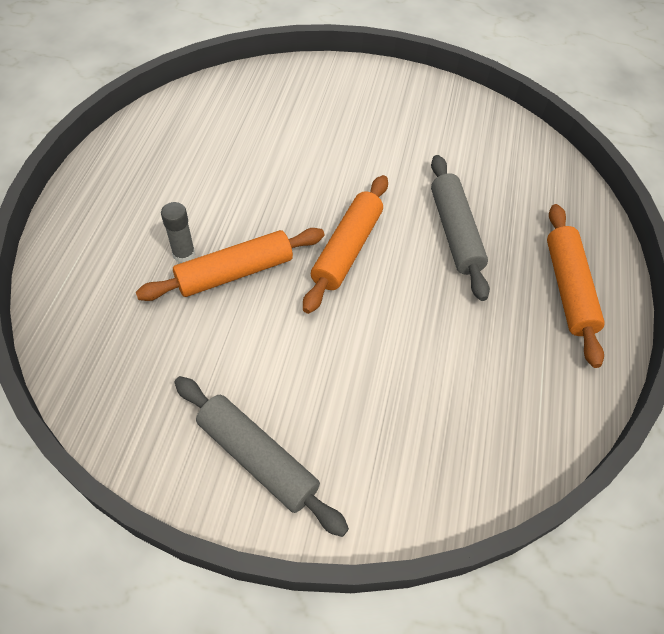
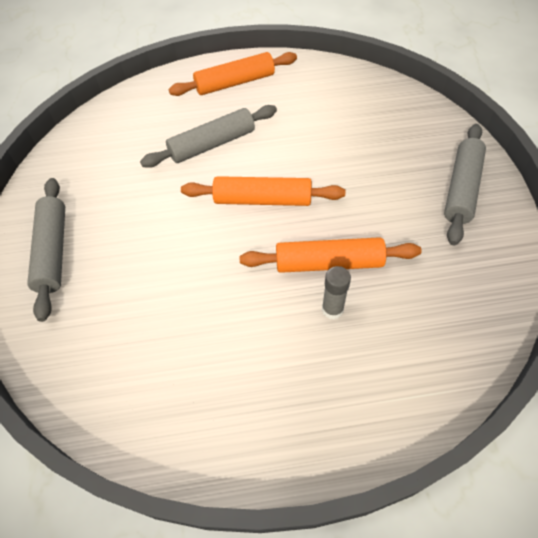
camera: 105 degrees left, 0 degrees up
orange rolling pin [136,228,325,301] -> orange rolling pin turned 45 degrees counterclockwise [240,237,422,273]
none -> grey rolling pin [27,178,65,322]

